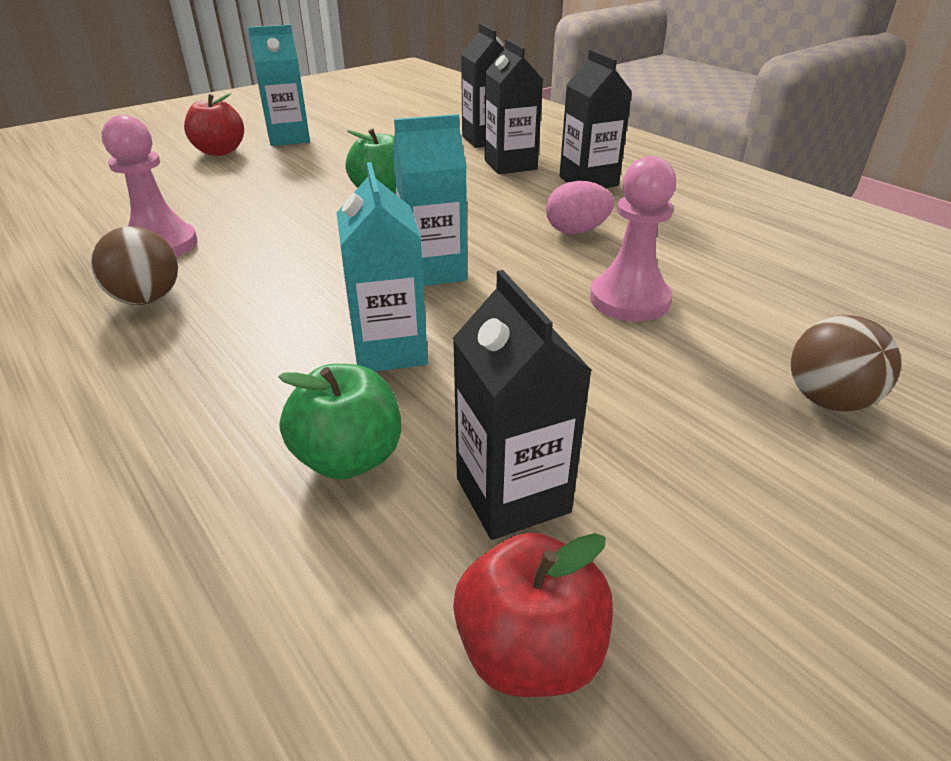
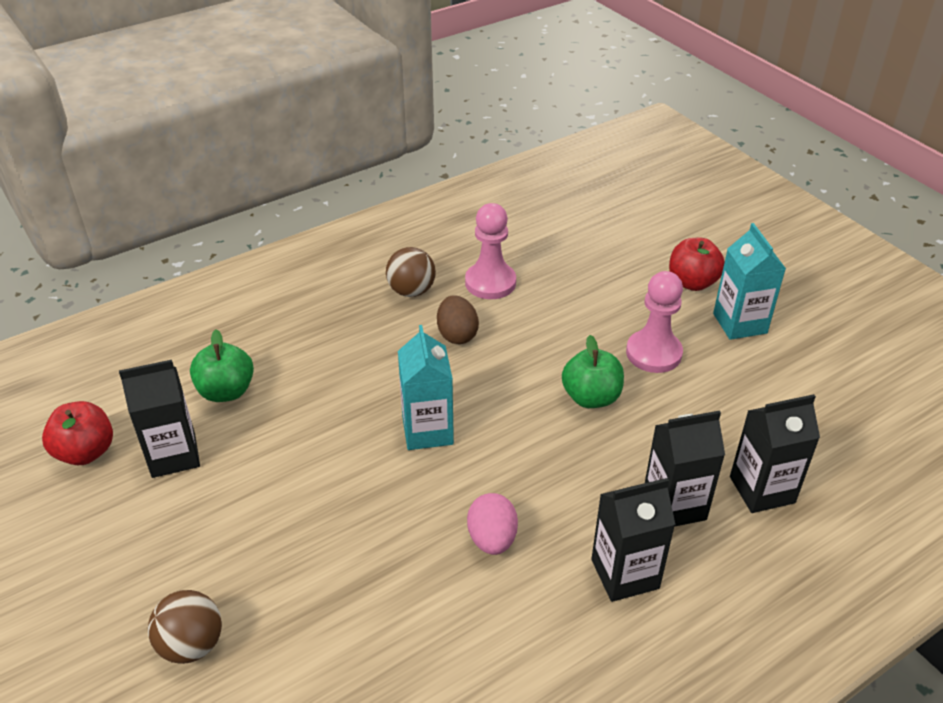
camera: 95 degrees right, 5 degrees up
turquoise carton [337,162,428,372] -> none
pink pawn [590,156,676,322] -> pink pawn moved to [626,271,683,373]
none -> brown egg [437,295,479,344]

